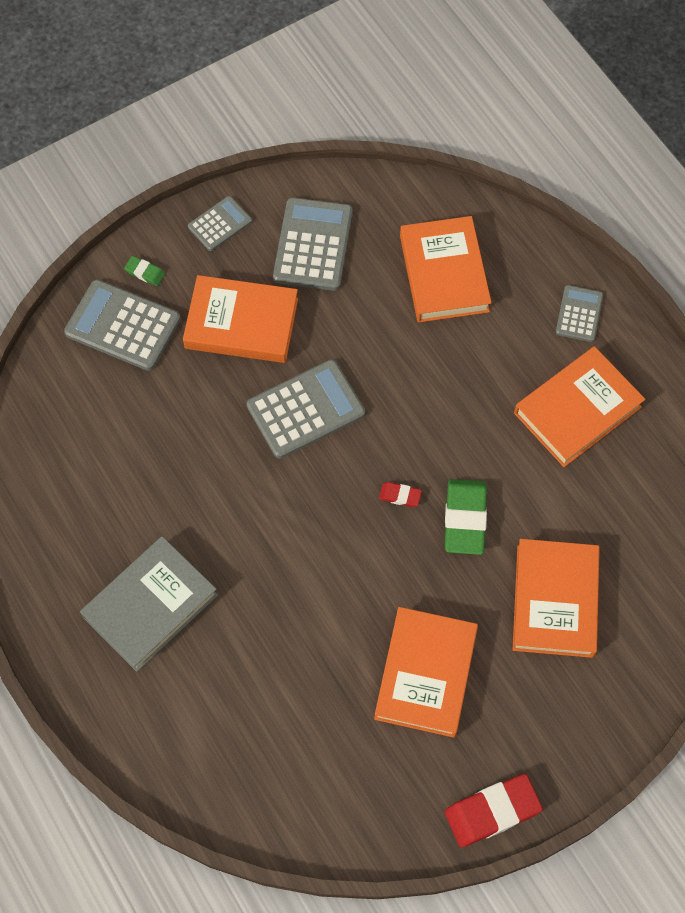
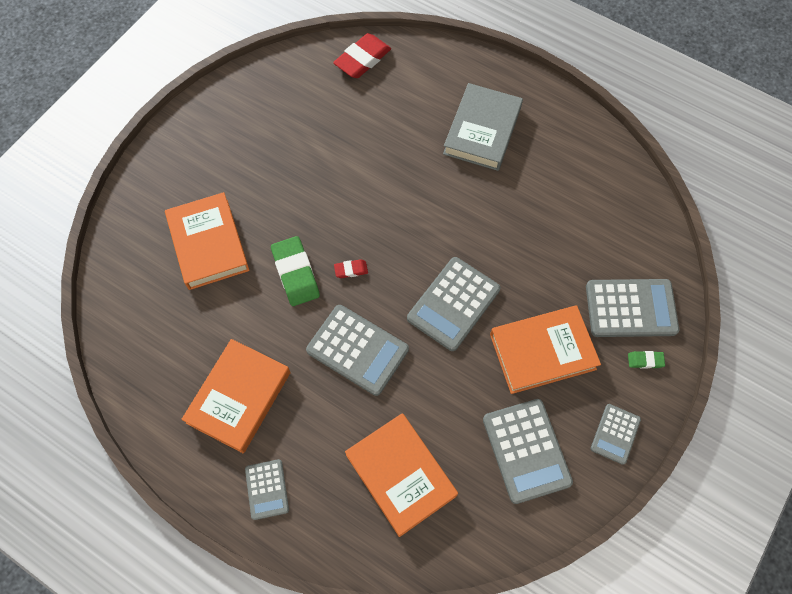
camera: 155 degrees right, 0 degrees up
orange book [374,607,478,738] -> none
red eraser [445,774,543,847] -> red eraser moved to [333,33,391,78]
none -> grey calculator [306,305,409,396]

